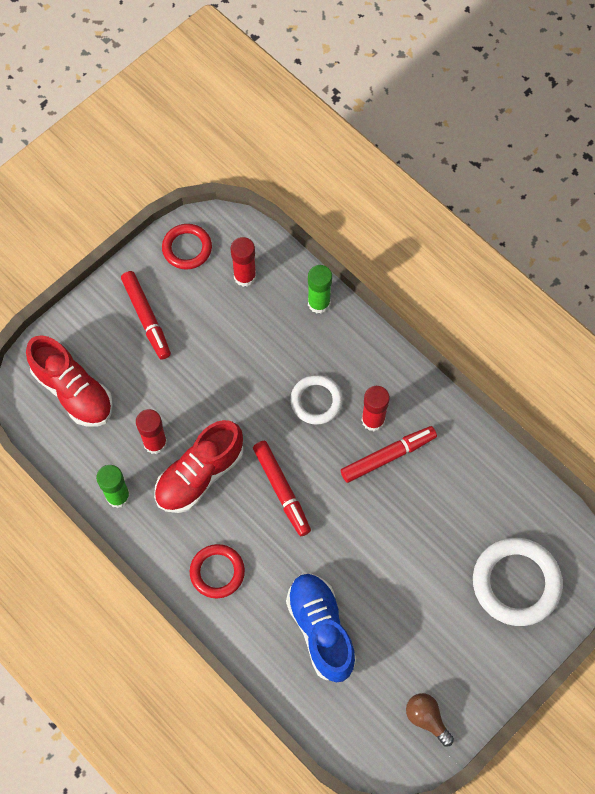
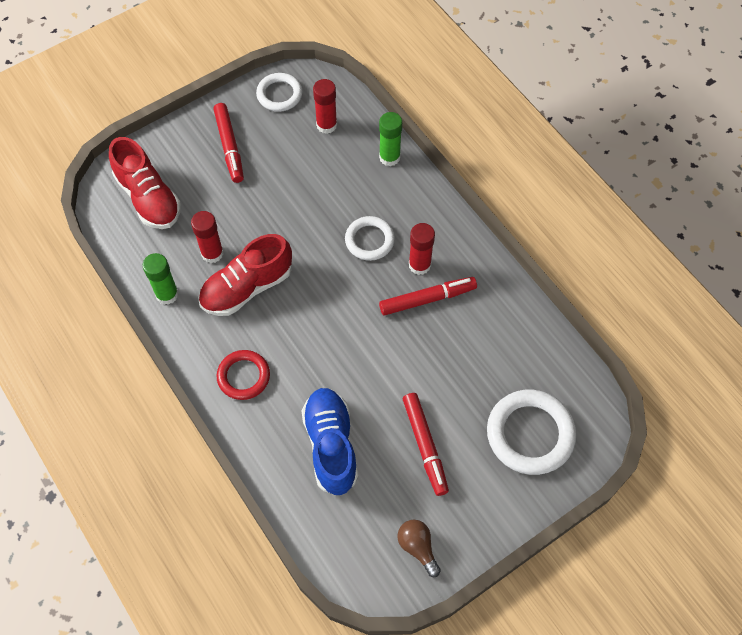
camera: 10 degrees right, 5 degrees down
red ring [162,224,212,269] -> white ring [256,73,302,112]
red marker [253,441,311,536] -> red marker moved to [403,393,449,496]

